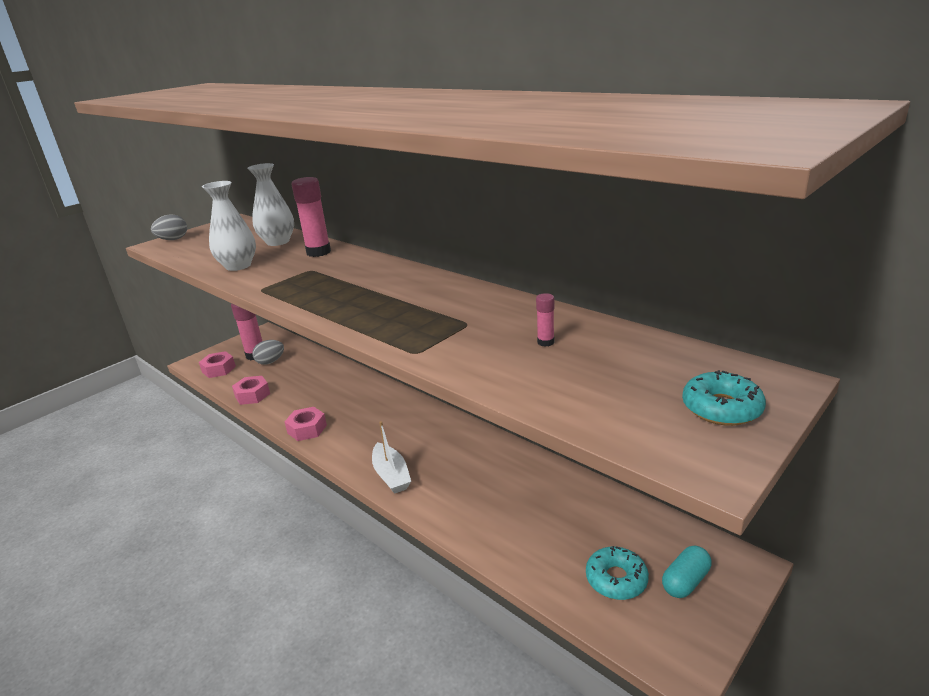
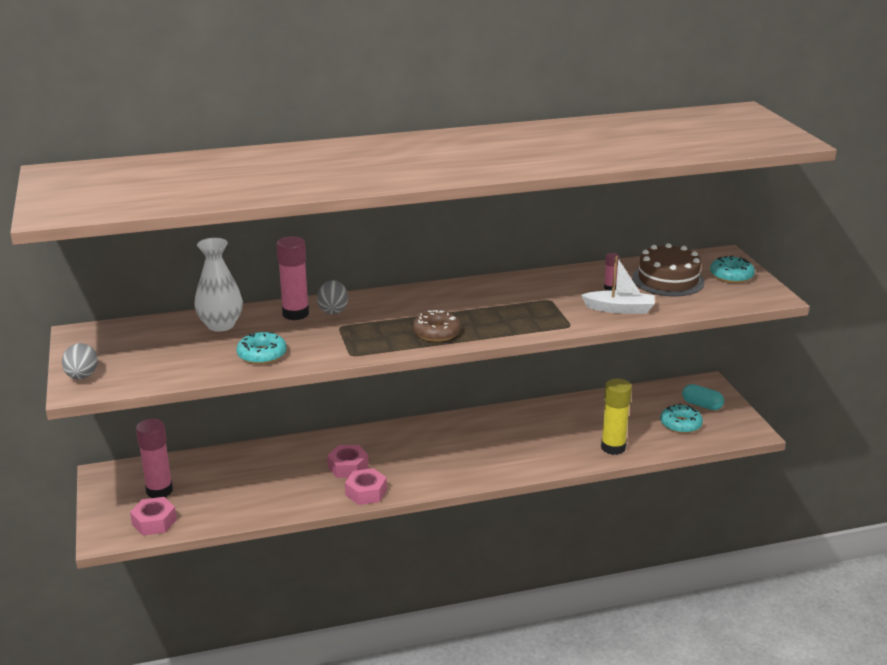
camera: 60 degrees left, 0 degrees up
white vase [202,181,256,271] -> turquoise donut [236,332,287,365]
pink nut [232,376,270,405] -> pink nut moved to [327,445,369,478]
grey egg [252,340,284,365] -> grey egg moved to [317,280,348,314]
white boat [372,421,411,494] -> white boat moved to [581,256,655,314]
turquoise capsule [662,545,711,598] -> turquoise capsule turned 45 degrees counterclockwise [682,384,724,410]
none -> brown donut [413,310,461,342]
none -> yellow glue stick [601,379,632,455]
none -> brown cake [632,243,705,296]

